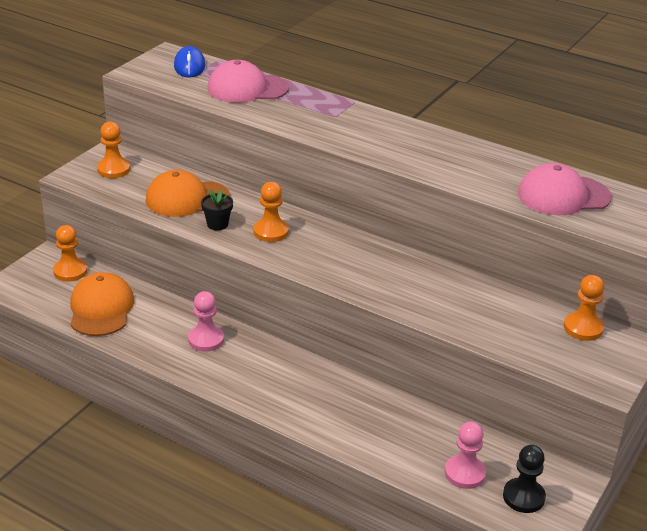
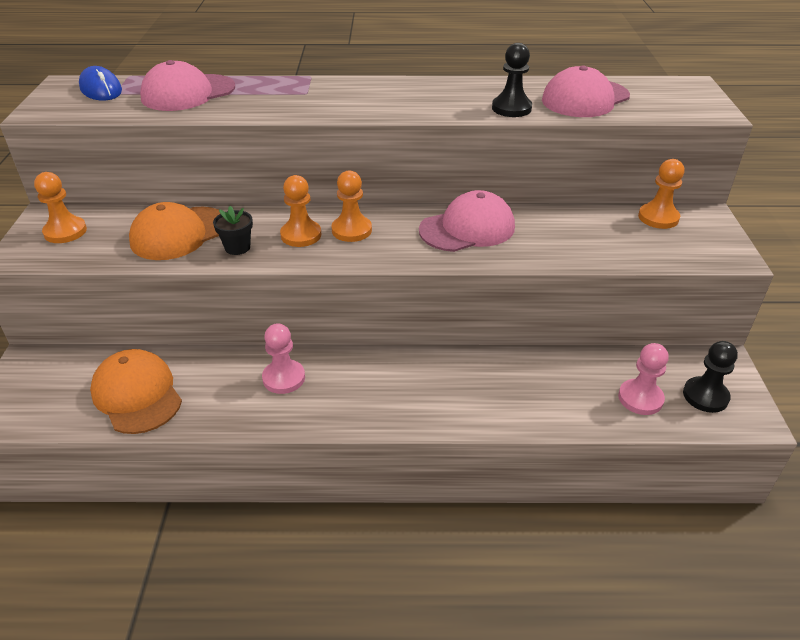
camera: 30 degrees left, 5 degrees up
orange pawn [53,225,88,282] -> orange pawn moved to [331,171,372,242]
none -> pink cap [419,190,515,252]
none -> black pawn [492,43,532,117]

